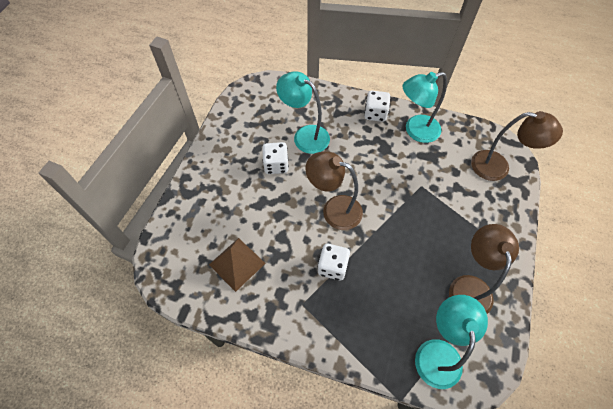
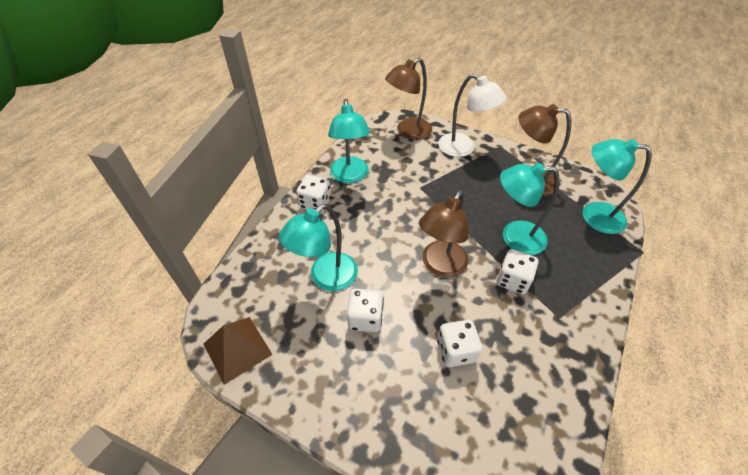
camera: 80 degrees left, 10 degrees down
brown pyramid [209,238,266,292] -> brown pyramid moved to [203,317,273,385]
brown lamp [471,111,563,181] -> brown lamp turned 150 degrees counterclockwise [385,58,432,140]
none -> white dice [437,320,482,367]
none -> white lamp [438,74,506,157]
none -> turquoise lamp [500,163,559,255]

